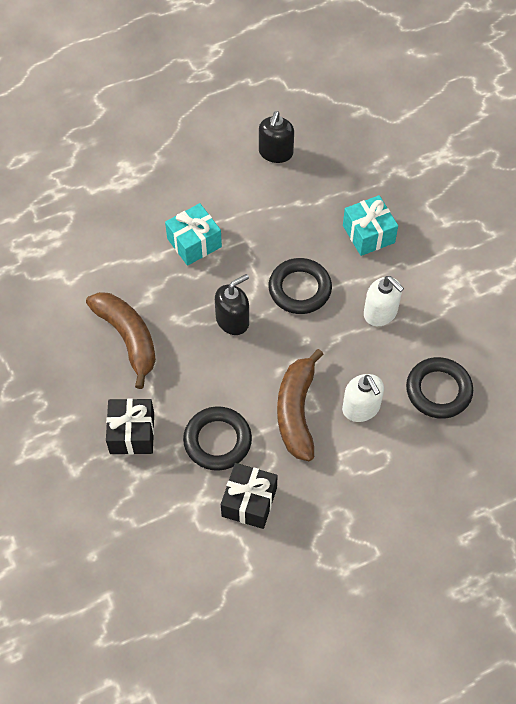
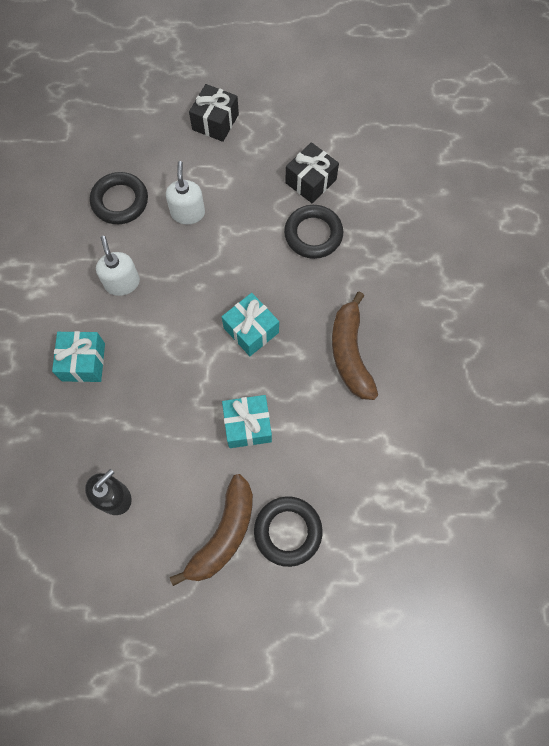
camera: 155 degrees left, 10 degrees up
black gift [106,399,154,455] -> black gift moved to [189,84,239,142]
black soap dispenser [215,274,249,335] -> turquoise gift [222,293,279,356]
black ring [269,258,332,314] -> black ring moved to [254,496,323,567]
brown banana [277,349,324,461] -> brown banana moved to [170,474,253,586]

